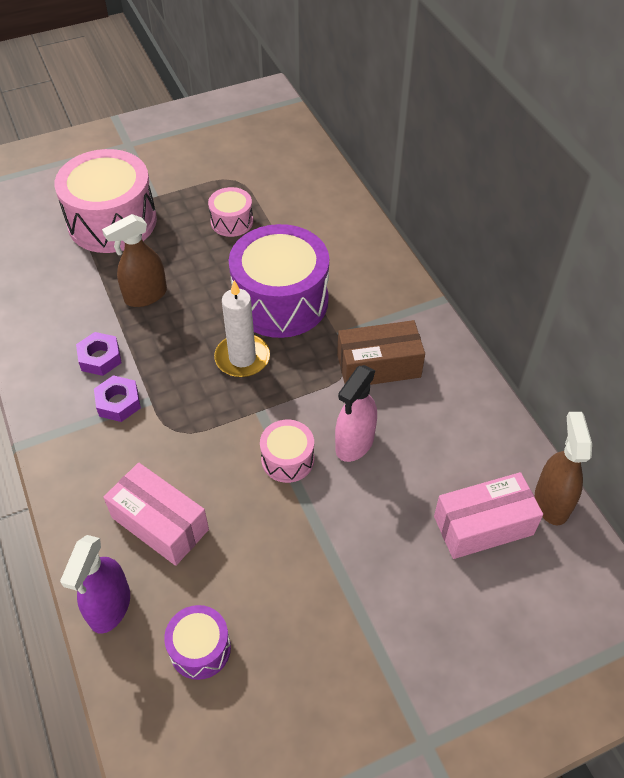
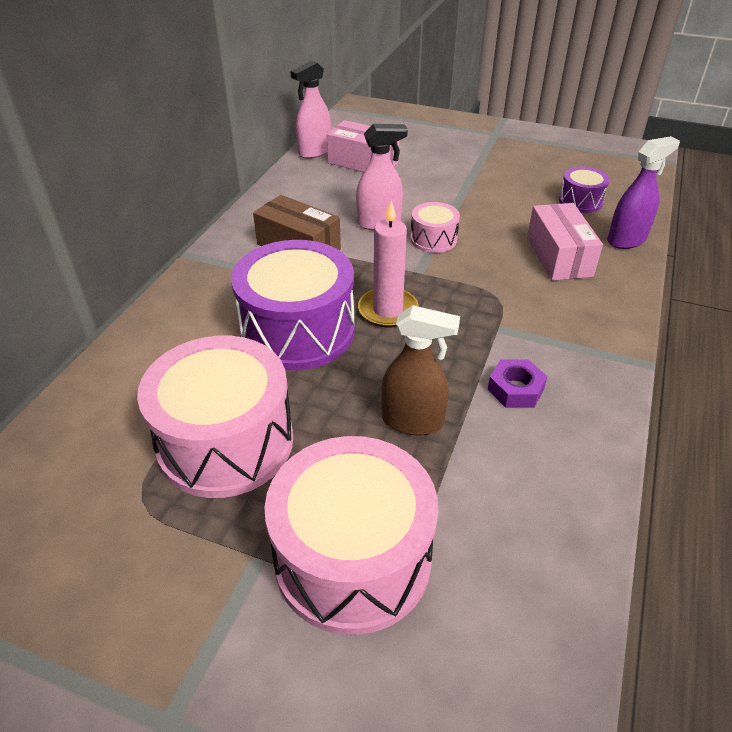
camera: 135 degrees left, 10 degrees down
purple nut [94,375,141,422] -> none
pink drum [208,187,253,237] -> pink drum [137,336,293,498], size x2.07
white candle [214,280,270,377] -> pink candle [358,201,419,327]
brown spray bottle [535,412,592,525] -> pink spray bottle [290,61,331,159]

